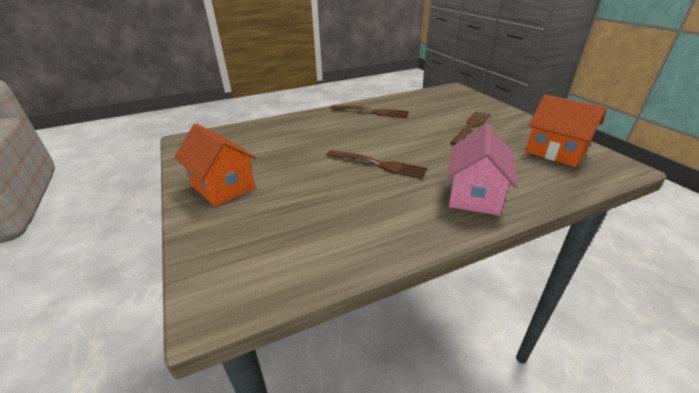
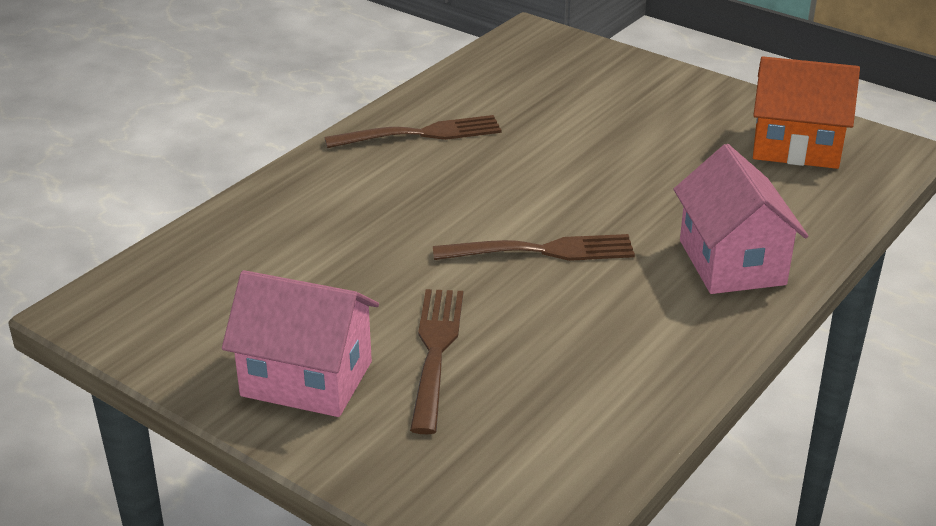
camera: 30 degrees left, 0 degrees up
orange house [174,124,256,207] -> pink house [222,270,379,417]
brown fork [450,111,490,145] -> brown fork moved to [410,289,463,435]

